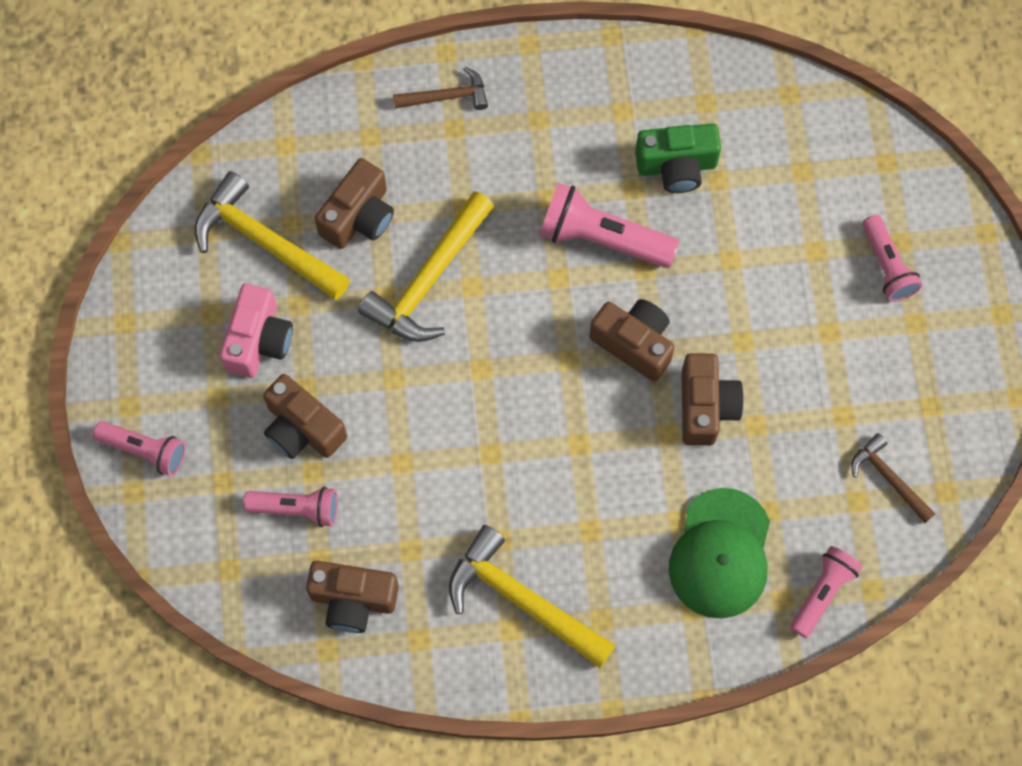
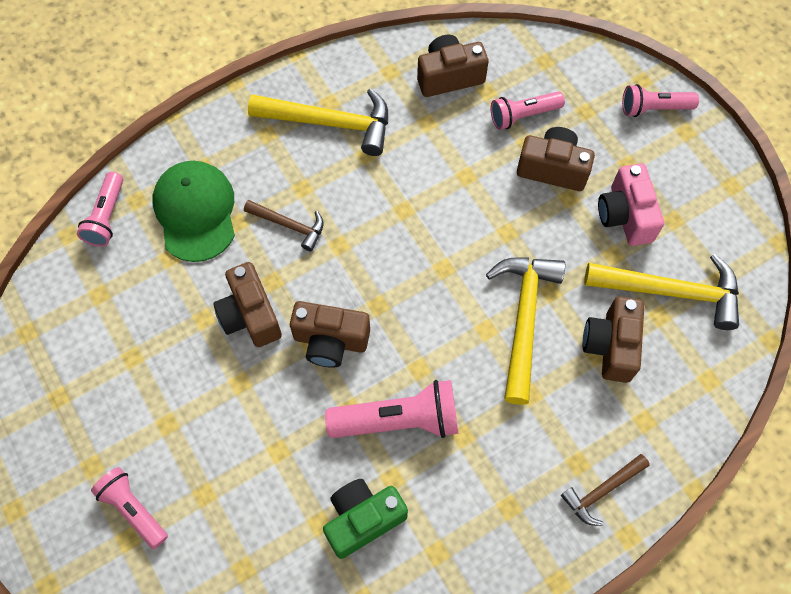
camera: 155 degrees right, 5 degrees down
brown hammer [851,433,936,523] -> brown hammer moved to [244,200,324,251]

